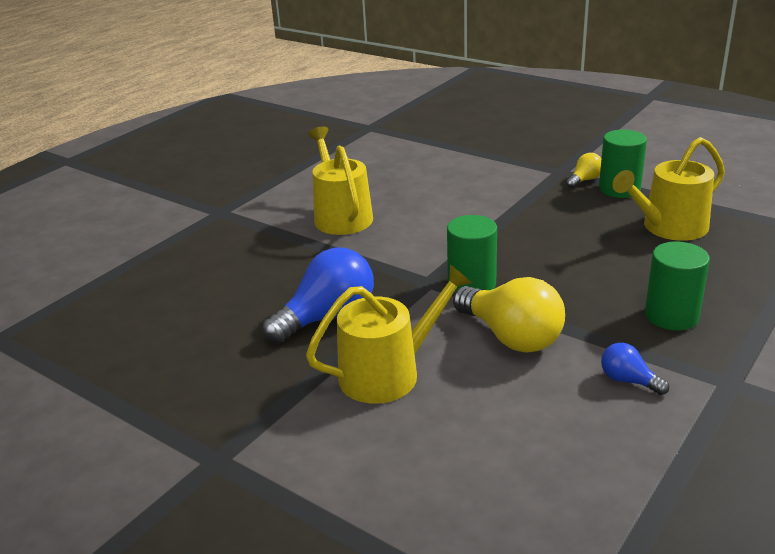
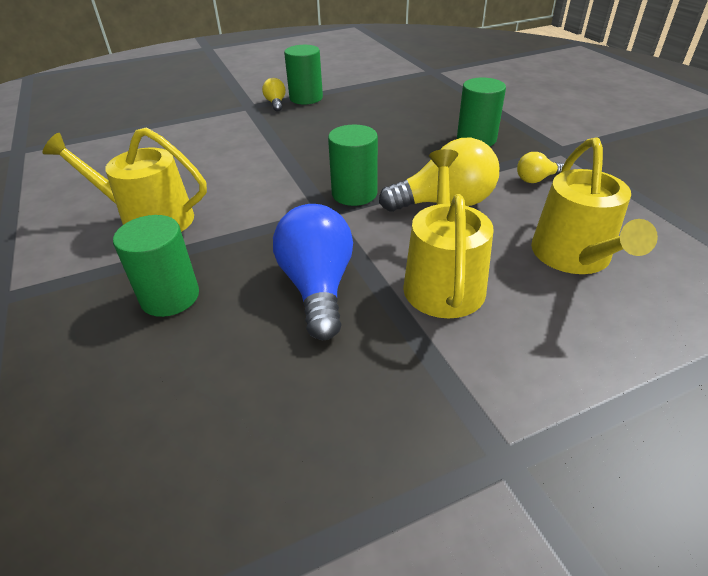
camera: 60 degrees left, 10 degrees up
blue light bulb [601,343,669,395] -> yellow light bulb [517,152,564,183]
yellow watering can [612,137,725,241] -> yellow watering can moved to [531,138,658,274]
none -> green cylinder [113,215,199,317]

